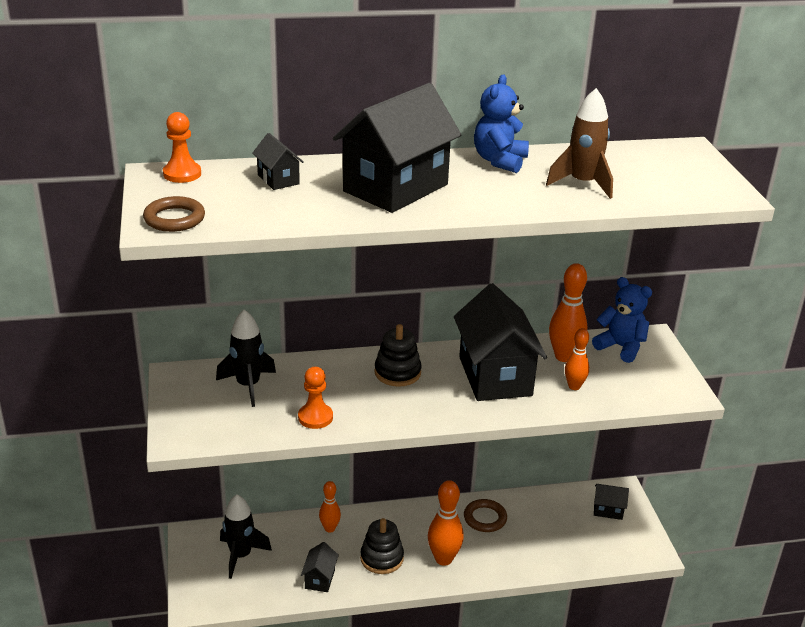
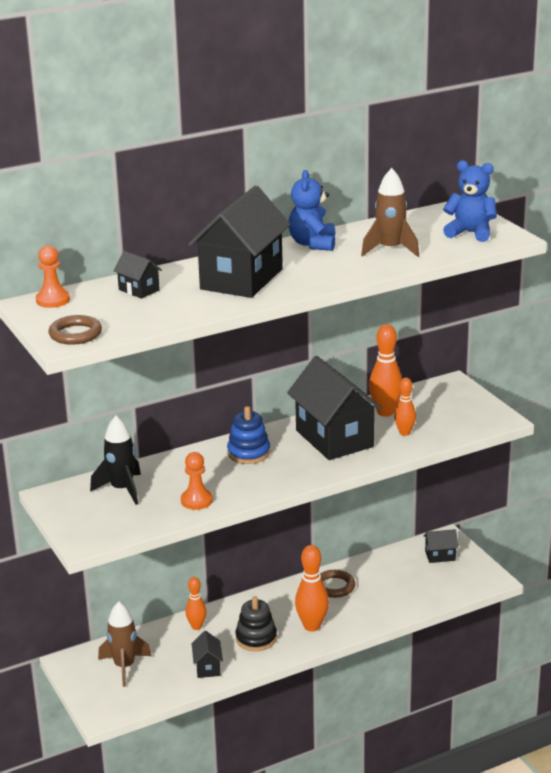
camera: 15 degrees left, 5 degrees down
black rocket [220,494,272,579] -> brown rocket [98,602,152,687]
black stacking toy [374,324,422,387] -> blue stacking toy [227,406,270,464]
blue teddy bear [592,277,652,363] -> blue teddy bear moved to [443,160,497,242]

